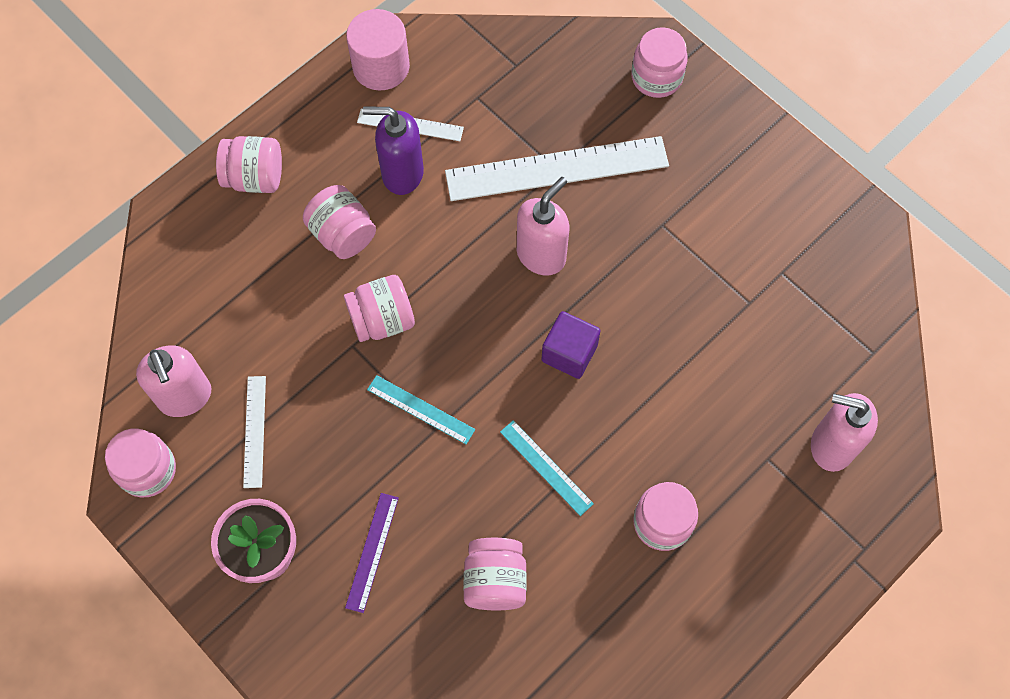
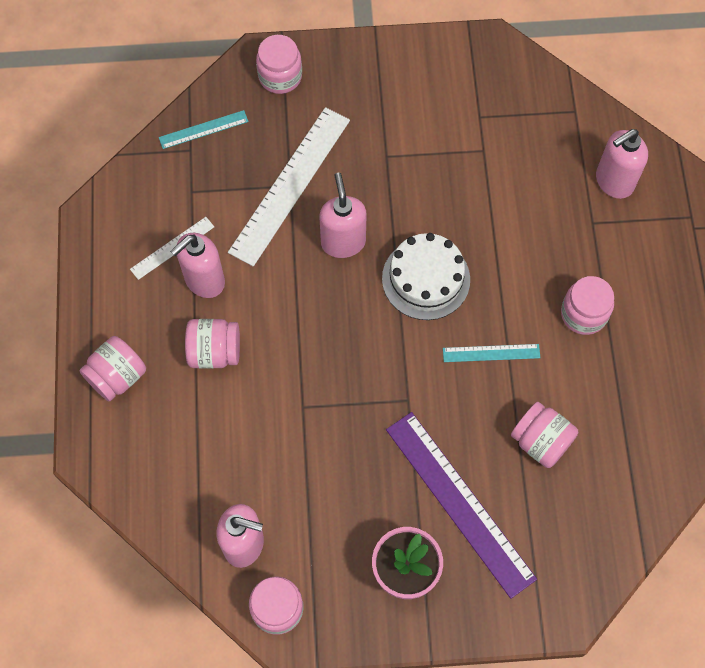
camera: 50 degrees left, 0 degrees up
white ruler [243,376,266,488] -> none
pink jar [344,275,415,342] -> none
purple ruler [345,493,399,613] -> purple ruler [386,412,537,599], size x2.06
pink cylinder [346,9,410,91] -> none
purple soap dispenser [362,106,424,195] -> pink soap dispenser [170,233,225,298]
turquoise ruler [367,375,475,444] -> turquoise ruler moved to [159,110,249,149]
purple cube [541,311,601,379] -> white cake [382,233,470,320]

